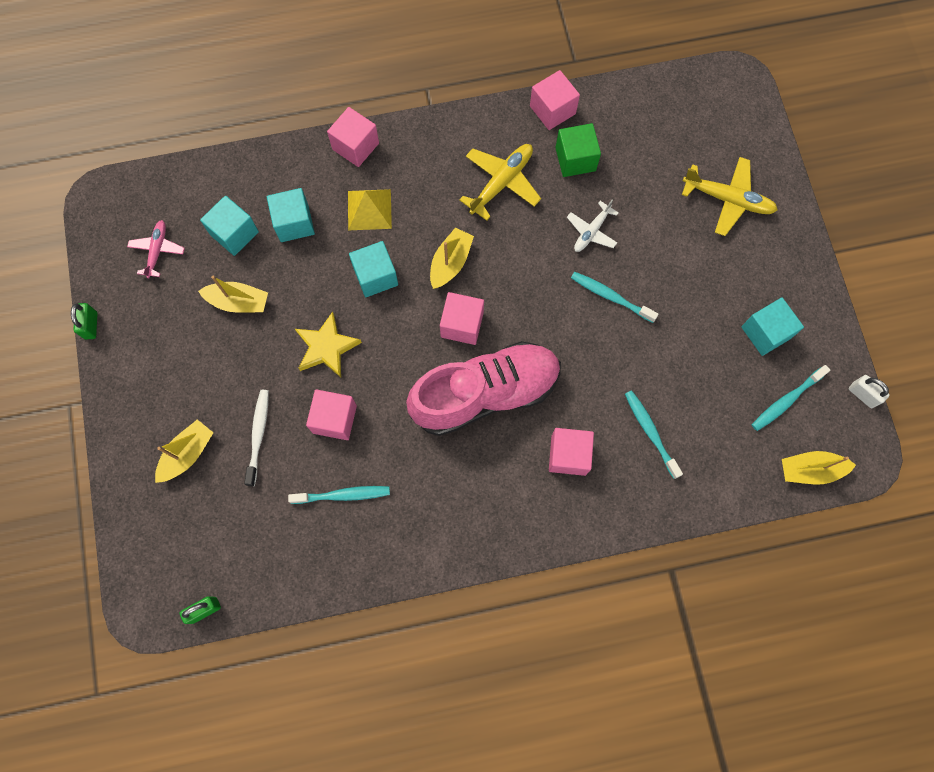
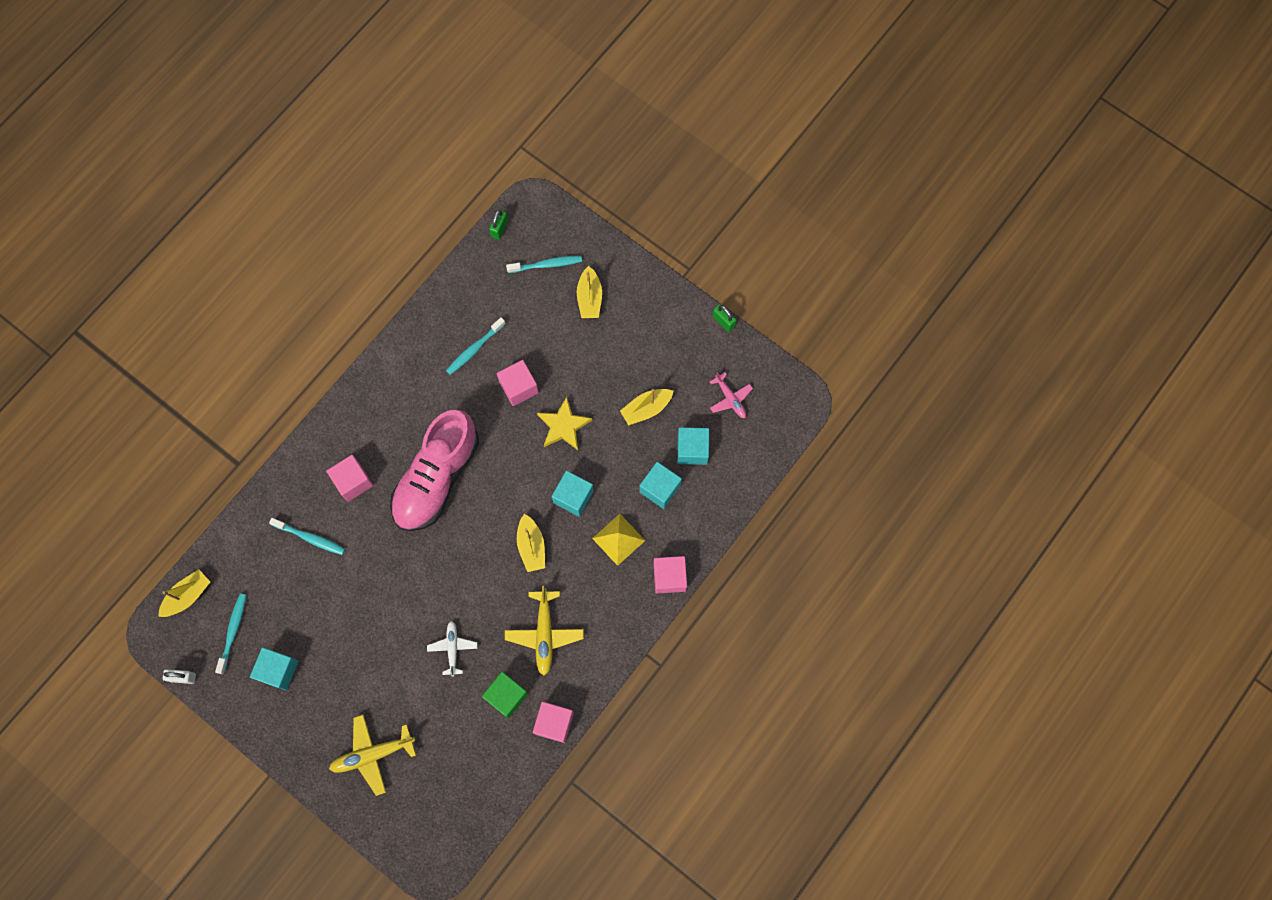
camera: 140 degrees right, 0 degrees up
white toothbrush [244,390,269,486] -> none
pink cube [440,292,484,345] -> none
turquoise toothbrush [571,272,659,323] -> turquoise toothbrush moved to [506,256,582,273]

